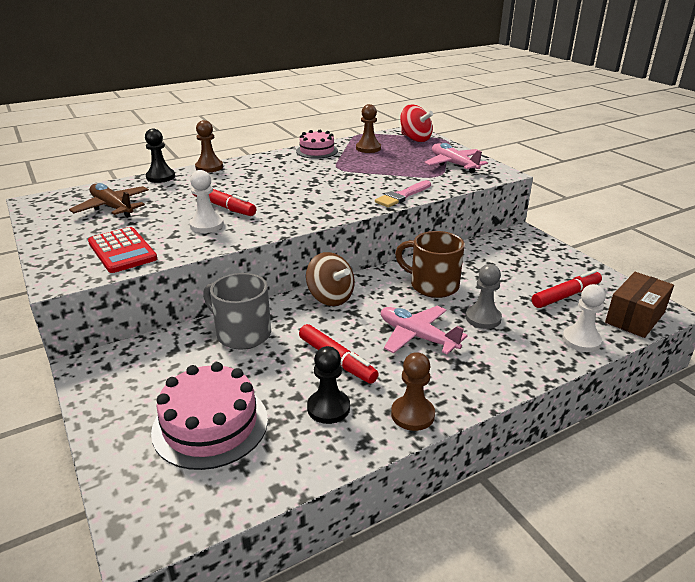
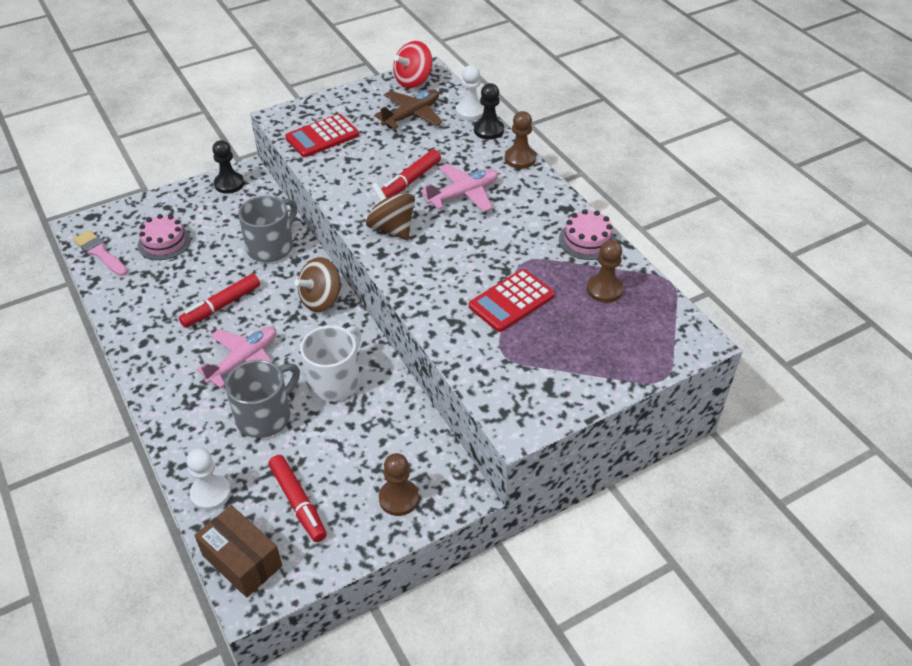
camera: 90 degrees right, 15 degrees up
pink cake [151,362,268,470] -> pink cake [138,214,191,260], size x0.64
white pawn [190,170,224,233] -> white pawn moved to [456,65,484,121]
black pawn [307,346,350,424] -> black pawn moved to [212,140,244,194]
pink brush [375,180,431,207] -> pink brush moved to [73,230,128,276]
brown pawn [391,352,435,431] -> brown pawn moved to [379,453,419,516]
brown mug [395,231,465,298] -> white mug [300,326,361,402]
red spinning top [400,104,433,142] -> red spinning top moved to [393,41,432,88]
pink plane [424,143,488,173] -> pink plane moved to [421,164,498,212]
grey pawn [466,264,502,329] -> grey mug [225,360,300,438]
none -> brown spinning top [366,182,415,240]
none -> red calculator [469,269,555,332]

